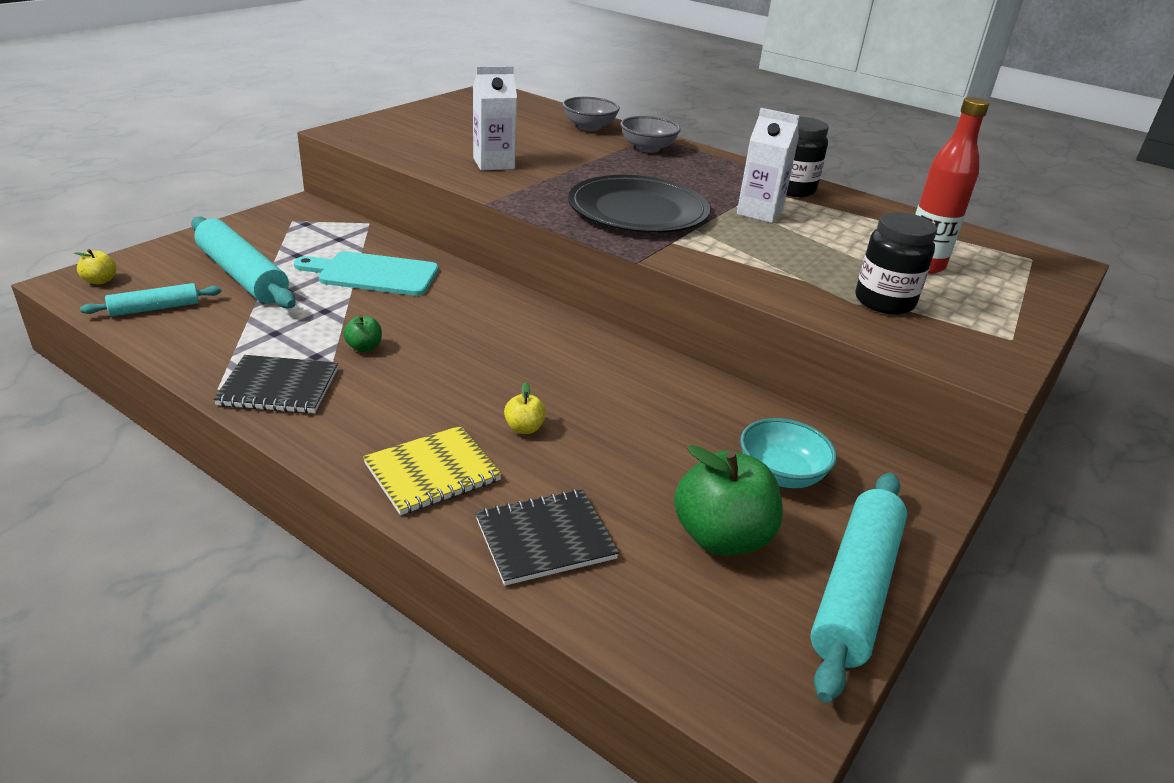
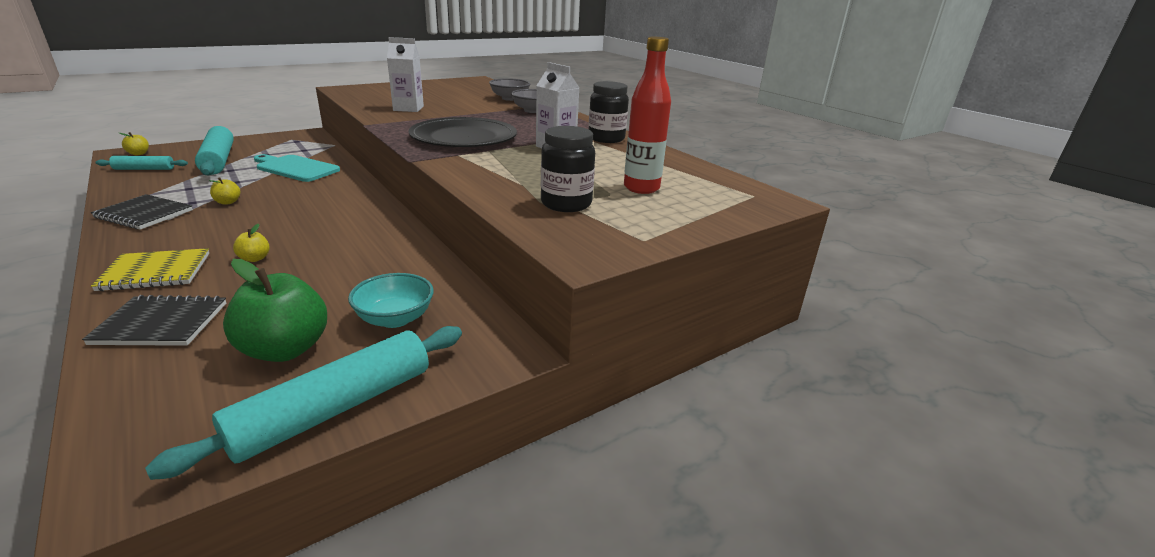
camera: 20 degrees right, 5 degrees down
green apple [343,315,382,352] -> yellow apple [209,177,240,204]

